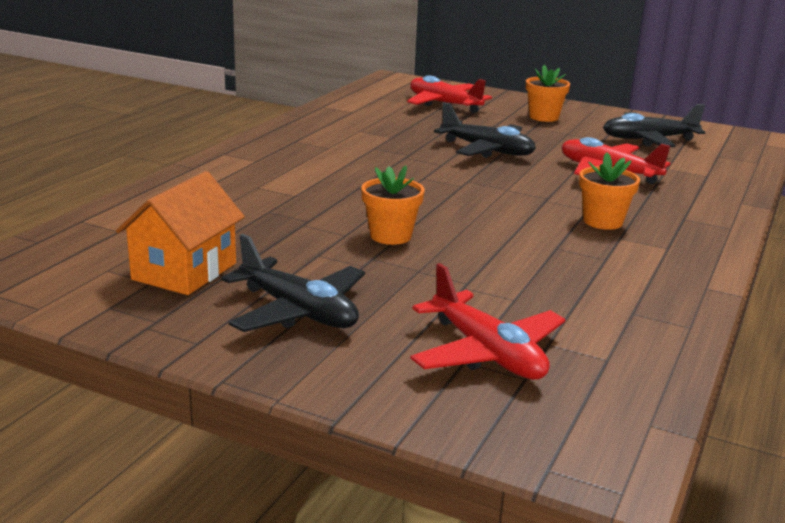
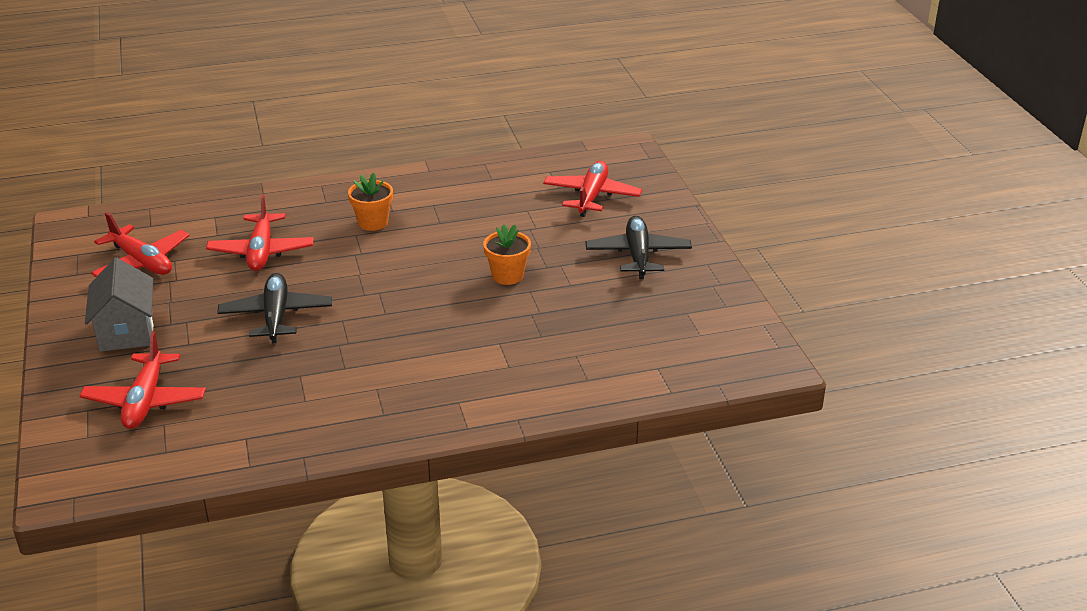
camera: 130 degrees left, 10 degrees up
orange house [116,171,245,295] -> none
orange flower pot [526,65,570,122] -> grey house [85,258,153,352]
black plane [603,104,705,147] -> red plane [91,212,190,277]

